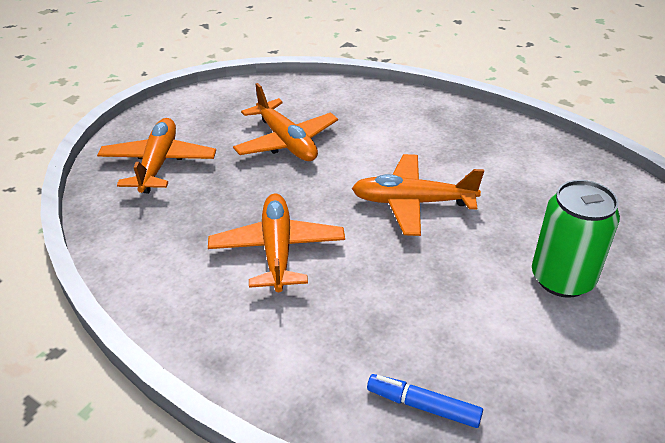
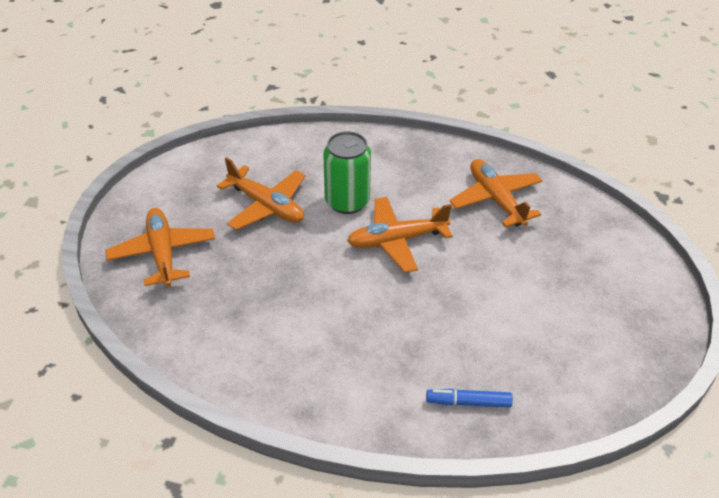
camera: 20 degrees left, 5 degrees up
orange plane [208,193,345,292] -> orange plane moved to [449,159,543,227]
green can [532,180,620,298] -> green can moved to [323,131,371,214]

